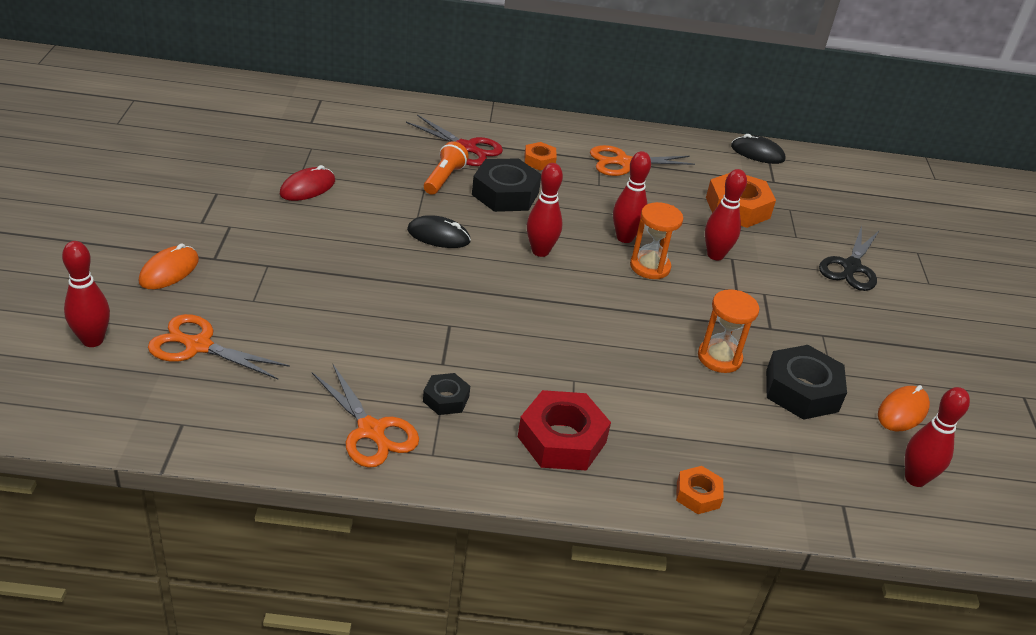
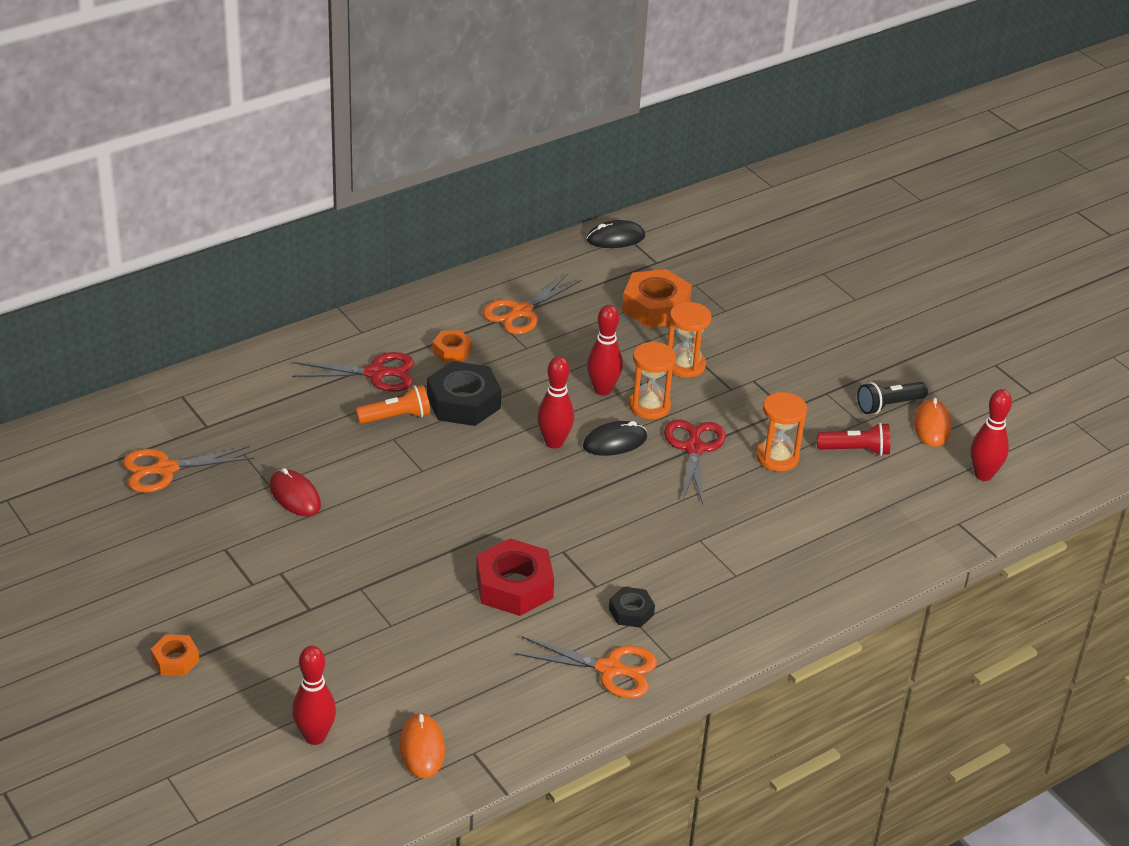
camera: 35 degrees left, 0 degrees up
orange mouse [139,243,199,289] -> orange mouse moved to [400,713,445,778]
orange scissors [148,314,290,379] -> orange scissors moved to [122,446,254,493]
red mouse [280,165,335,201] -> red mouse turned 45 degrees counterclockwise [270,468,321,516]
black mouse [407,215,471,248] -> black mouse moved to [583,421,647,456]
orange flashlight [424,141,469,195] -> orange flashlight turned 90 degrees clockwise [356,385,430,424]
red nut [518,390,611,470] -> red nut moved to [476,538,554,616]
orange nut [676,466,724,514] -> orange nut moved to [151,635,199,676]
red bowling pin [705,169,747,260] -> orange hourglass [667,302,712,378]
black nut [766,345,847,420] -> red flashlight [817,423,890,456]
black scissors [819,226,880,291] -> none
none -> red scissors [664,419,726,504]
none -> black flashlight [857,382,928,414]

